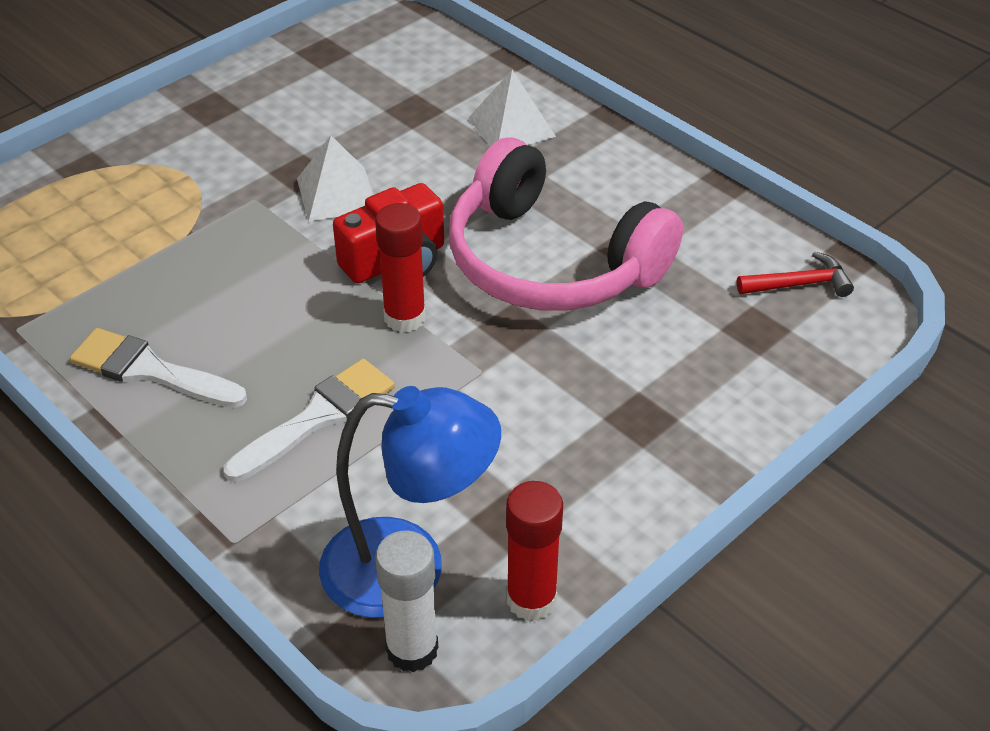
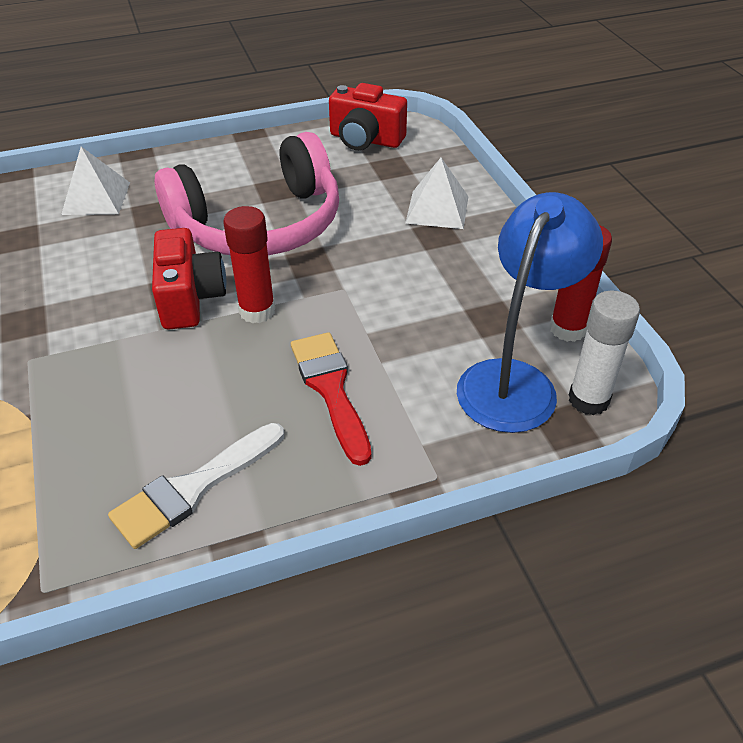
camera: 65 degrees left, 0 degrees up
white brush [223,359,395,482] -> red brush [291,332,371,466]
white pyramid [297,136,373,222] -> white pyramid moved to [405,158,468,229]
red hammer [737,251,854,297] -> red camera [329,83,407,150]

